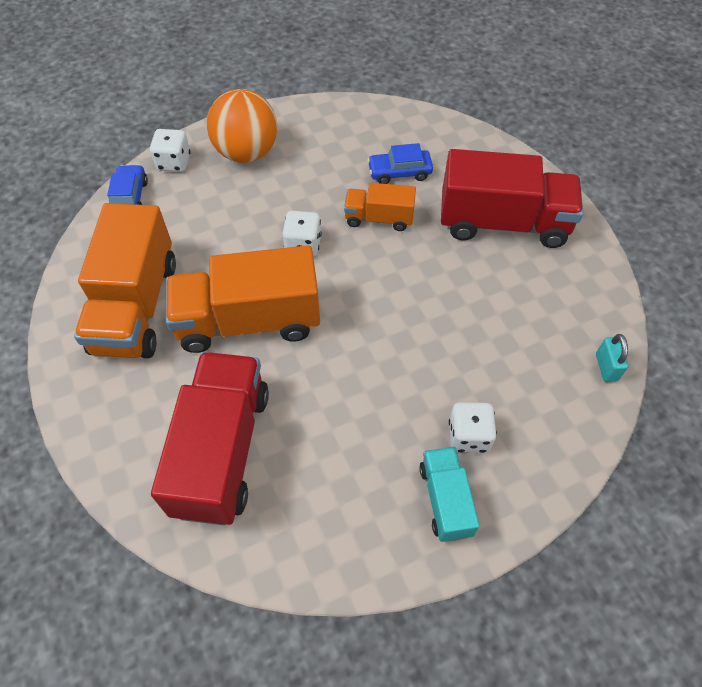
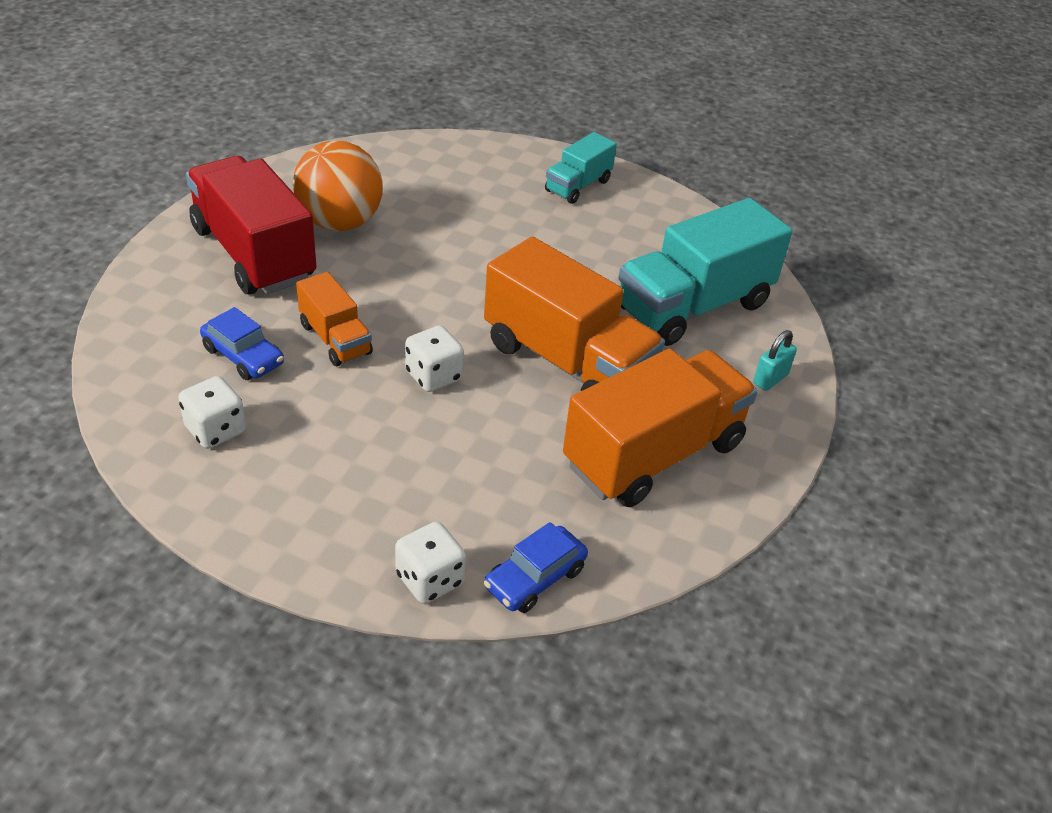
camera: 135 degrees left, 15 degrees down
red truck [151,352,269,525] -> turquoise truck [618,198,792,346]
orange ball [207,89,278,163] -> orange ball moved to [293,141,383,231]
white dice [449,402,497,453] -> white dice moved to [178,376,246,449]
turquoise padlock [596,334,629,382] -> turquoise padlock moved to [753,330,797,391]

